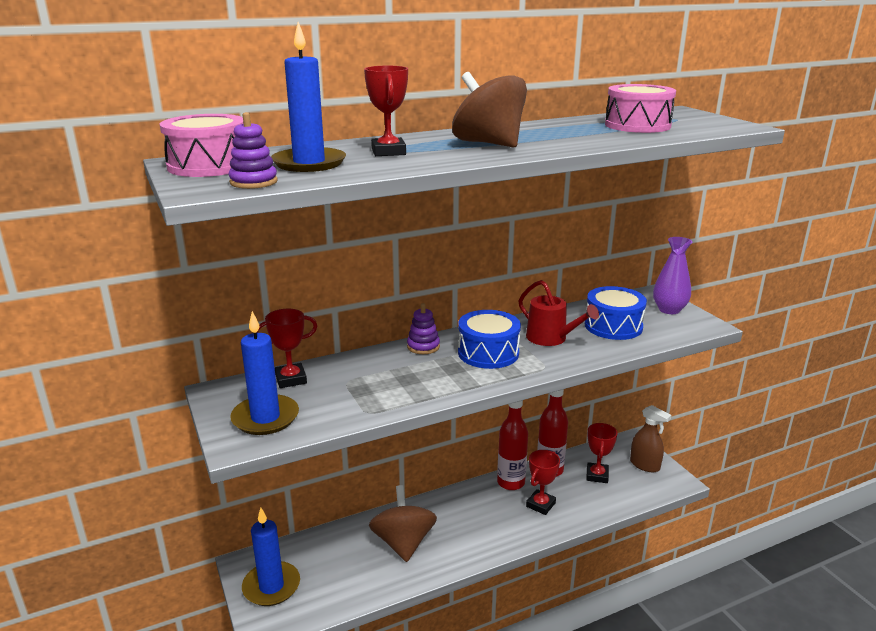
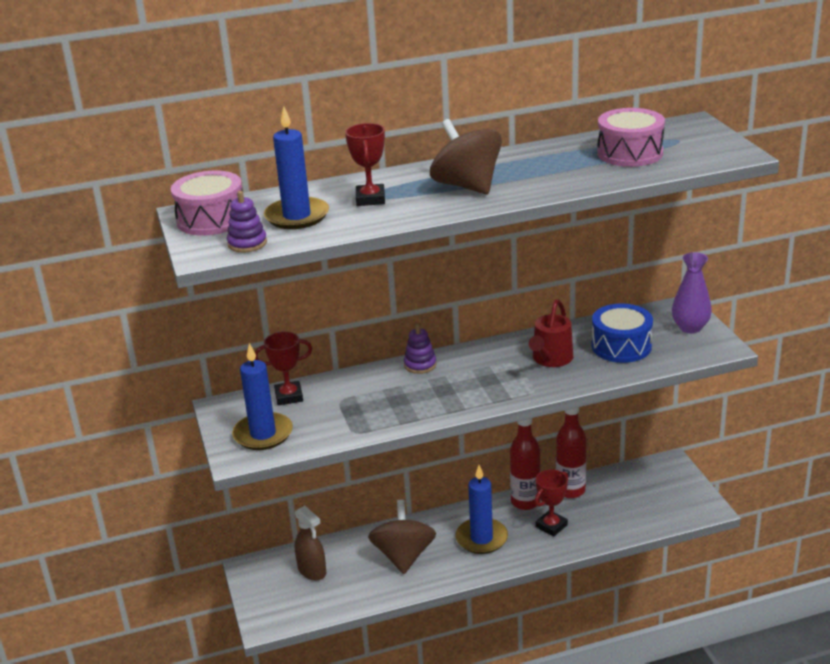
camera: 10 degrees right, 5 degrees up
blue candle [242,508,300,606] -> blue candle moved to [455,465,508,554]
blue drum [458,310,521,369] -> none
red watering can [518,280,599,346] -> red watering can turned 60 degrees clockwise [529,300,573,367]
red trophy [586,423,618,483] -> none
brown spray bottle [630,405,671,472] -> brown spray bottle moved to [295,506,326,580]

